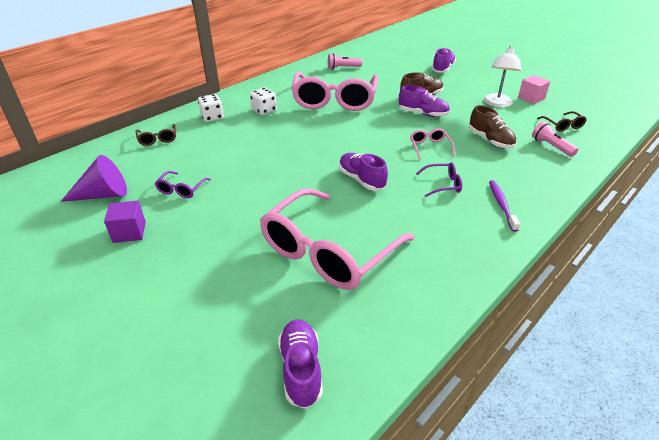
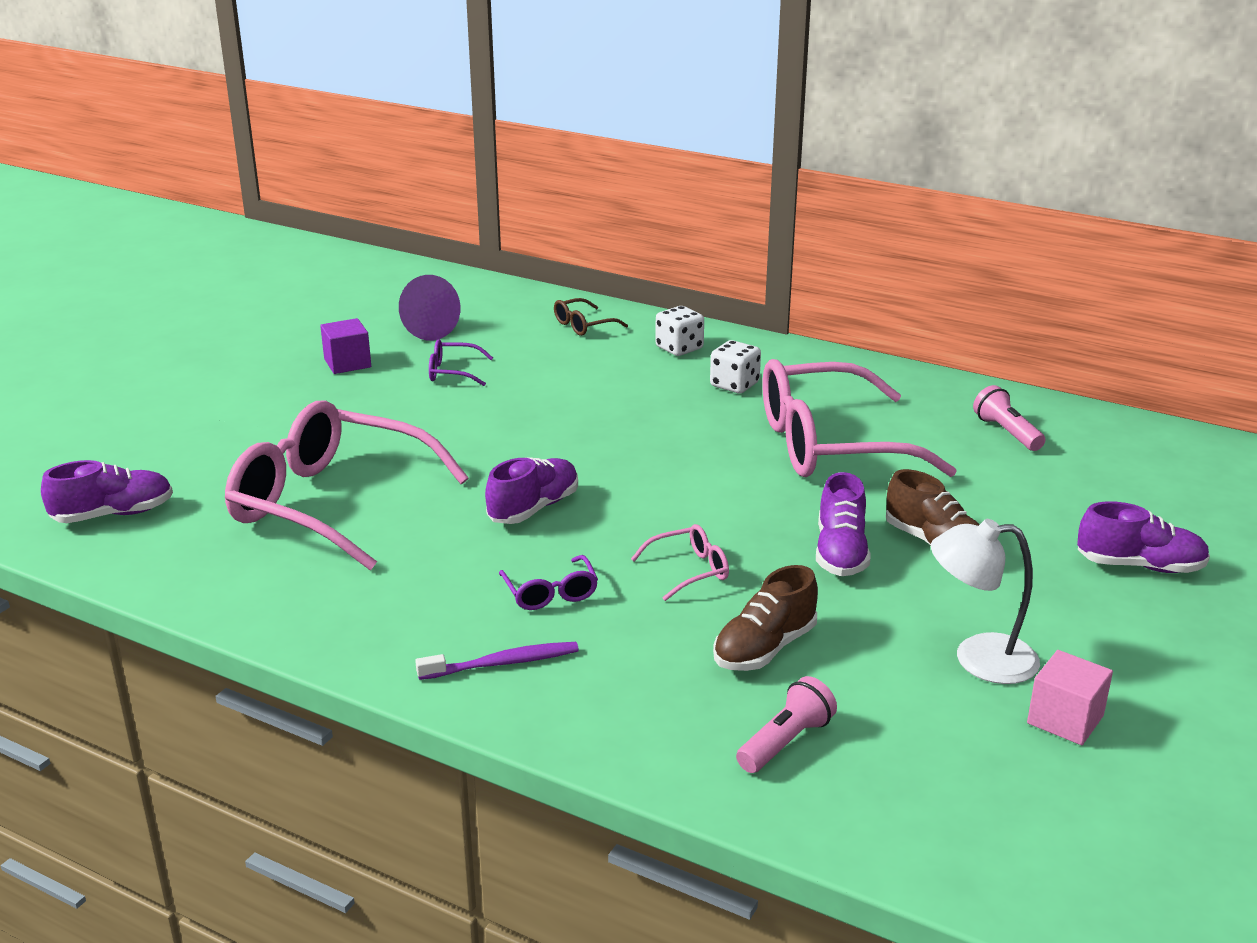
camera: 75 degrees right, 10 degrees down
brown glasses [537,111,587,132] -> none

